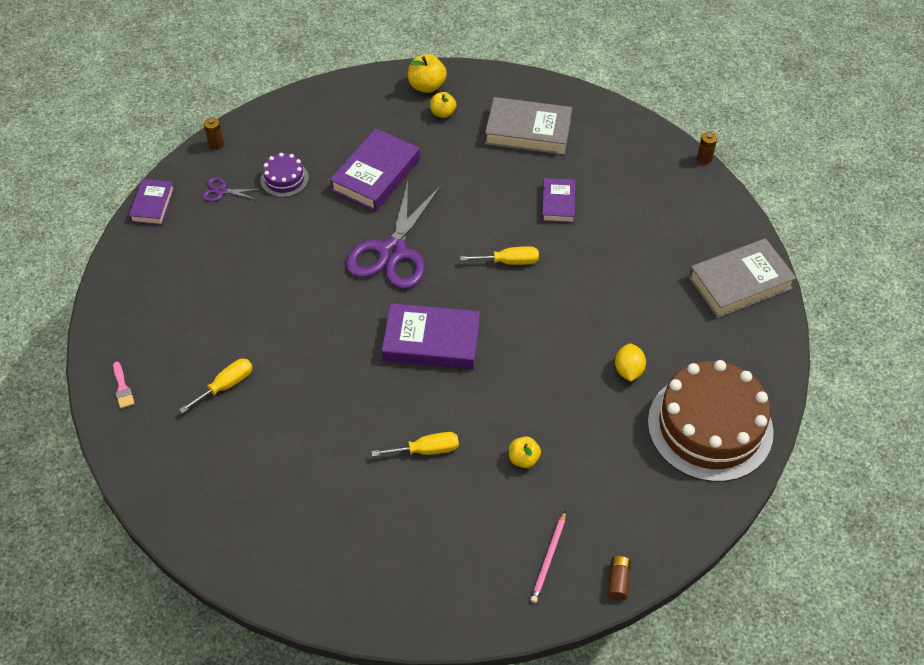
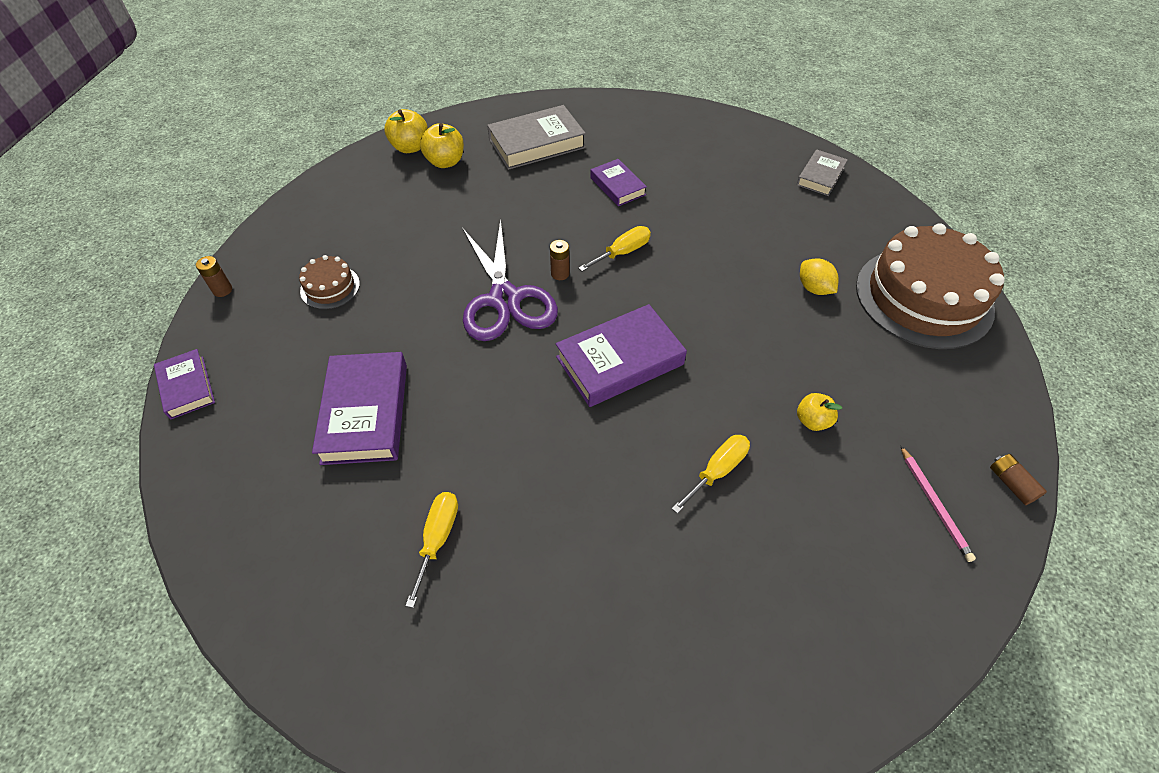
camera: 35 degrees left, 0 degrees up
pink brush [113,362,135,408] -> none
purple scissors [202,177,261,202] -> none
purple cake [260,153,309,197] -> brown cake [299,255,360,309]
purple book [330,128,420,211] -> purple book moved to [312,352,407,465]
yellow apple [430,92,456,118] -> yellow apple [420,123,464,168], size x1.50
grey book [688,238,796,318] -> grey book [797,149,848,196], size x0.59
brown battery [697,132,717,164] -> brown battery moved to [550,240,570,280]

